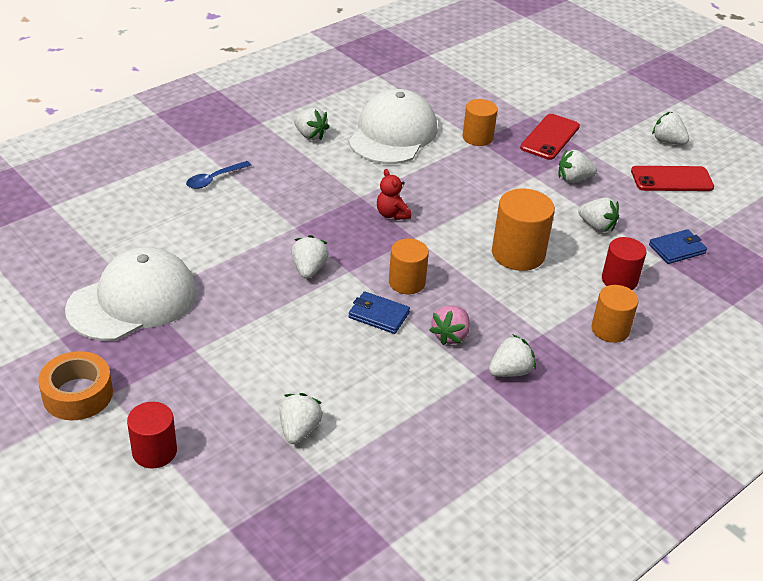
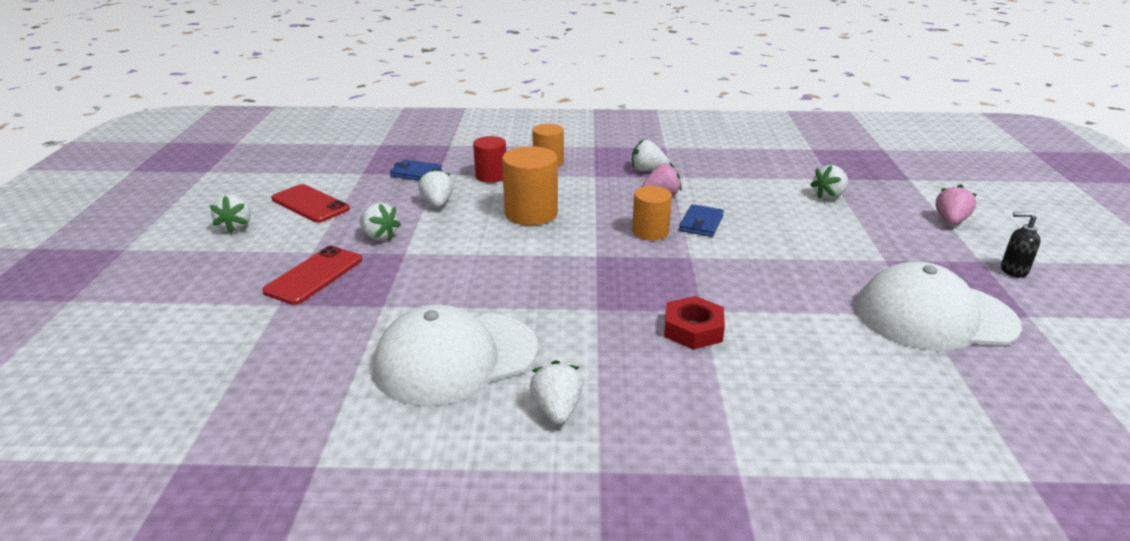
camera: 135 degrees left, 10 degrees down
orange tape [38,351,113,420] -> black soap dispenser [1001,212,1041,278]
red cylinder [127,402,177,469] -> pink strawberry [935,184,976,225]
blue spoon [186,161,251,189] -> none
white strawberry [292,235,329,279] -> none
blue wallet [349,291,410,334] -> blue wallet turned 45 degrees clockwise [679,204,724,237]
red teddy bear [377,169,411,220] -> none
orange cylinder [462,99,498,146] -> none
red phone [520,114,580,160] -> red phone turned 45 degrees counterclockwise [262,246,362,305]
none -> red nut [664,296,725,349]

